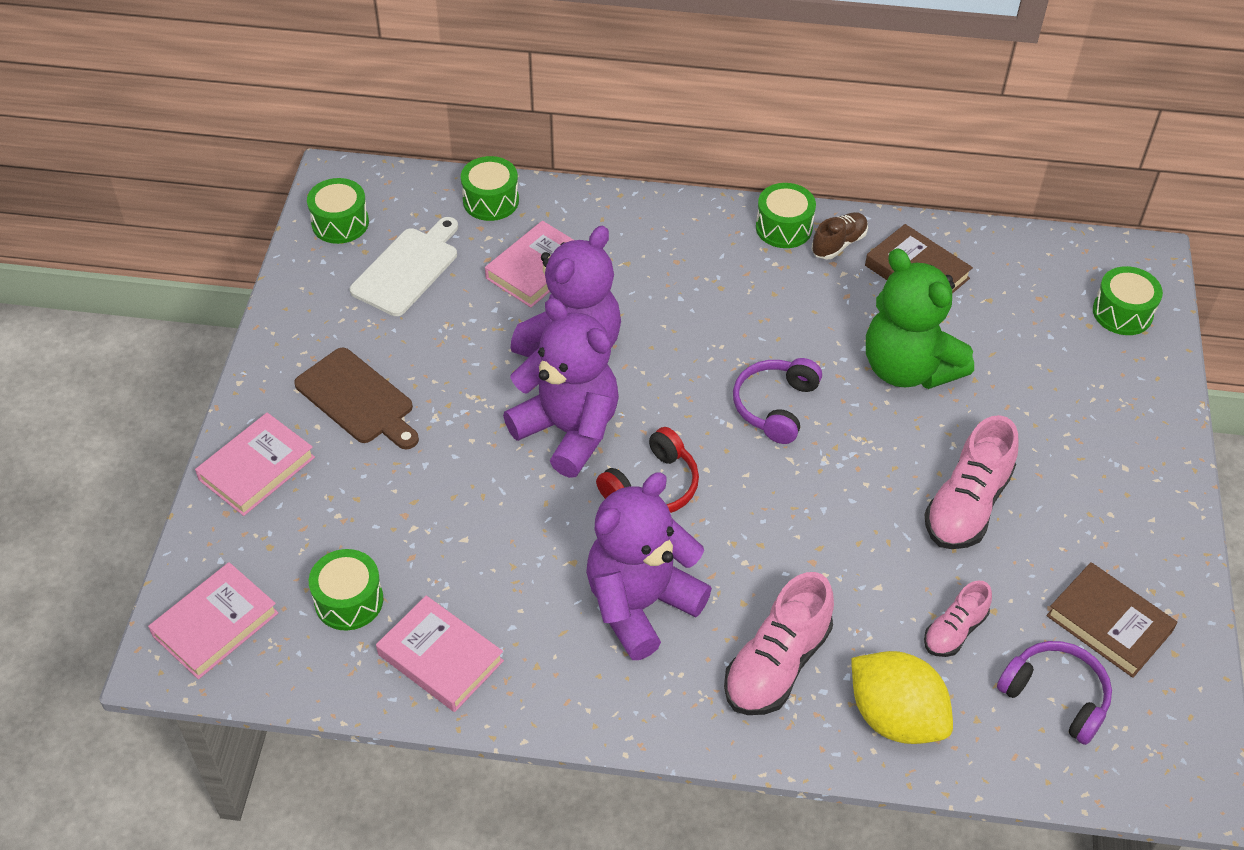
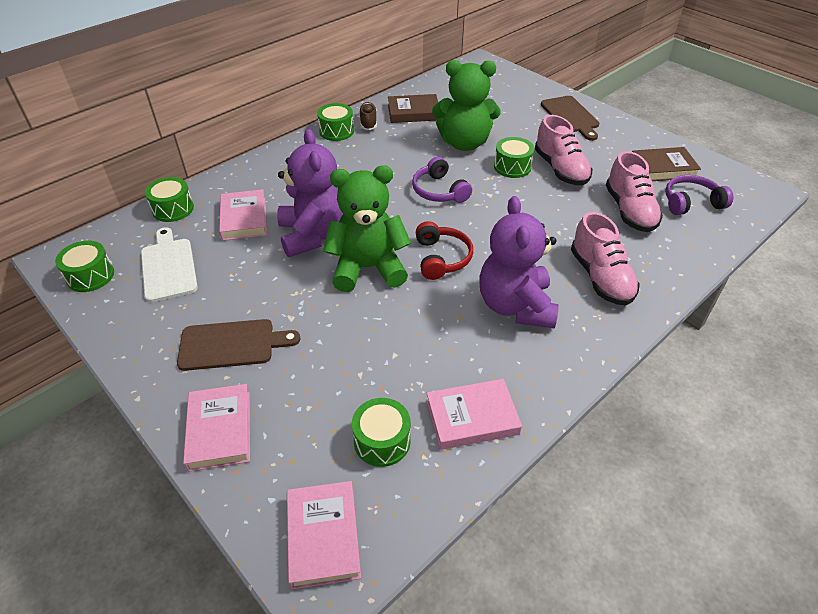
camera: 50 degrees left, 5 degrees down
purple teddy bear [503,298,619,478] -> green teddy bear [323,165,411,292]
yellow lemon [851,651,953,744] -> none
pink shoe [924,581,992,657] -> pink shoe [606,151,663,232], size x1.72
green drum [1093,266,1163,335] -> green drum moved to [494,137,535,178]
none -> brown cutting board [541,96,599,141]

